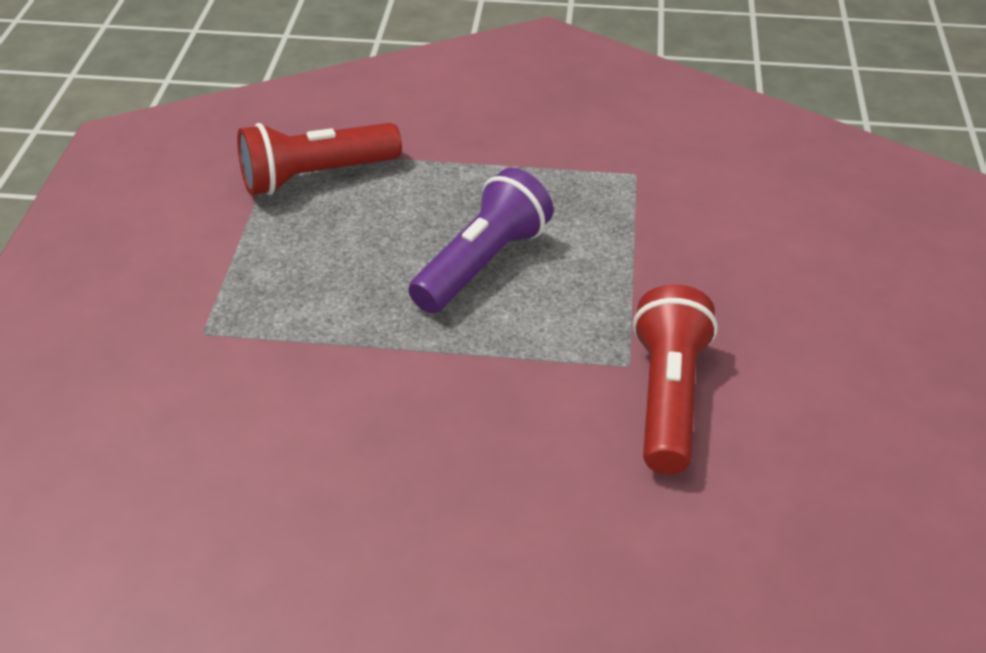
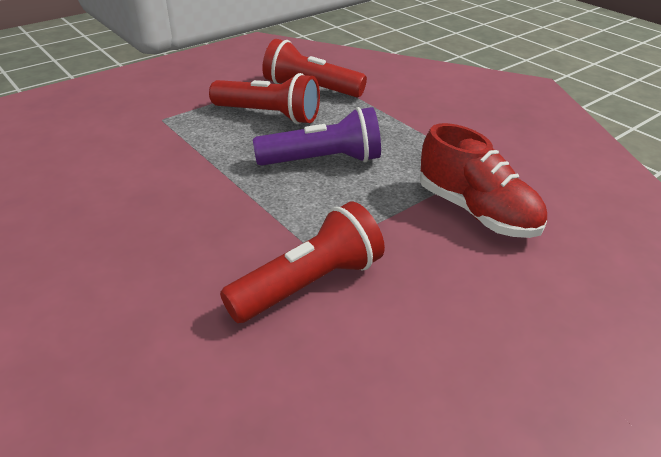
camera: 45 degrees right, 5 degrees down
none -> red flashlight [209,73,320,124]
none -> red shoe [420,123,547,238]

